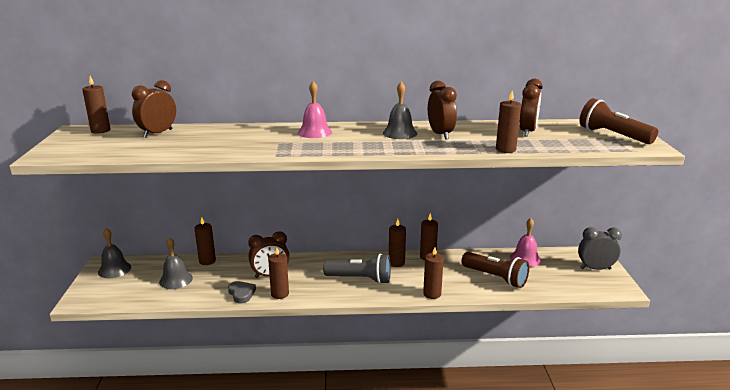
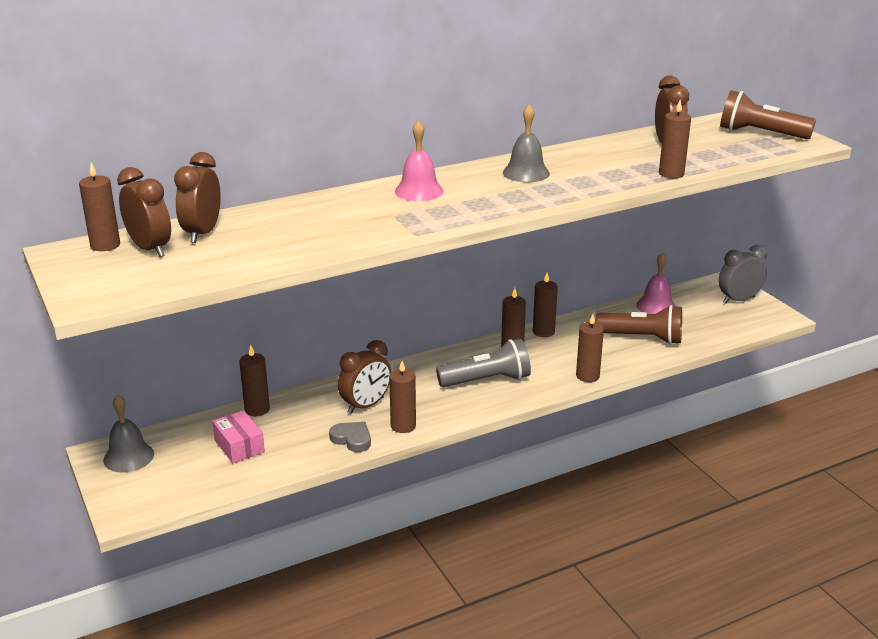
camera: 25 degrees left, 5 degrees up
grey bell [159,237,193,289] -> pink box [212,410,265,463]
brown clock [428,81,457,140] -> brown clock moved to [117,167,171,257]

